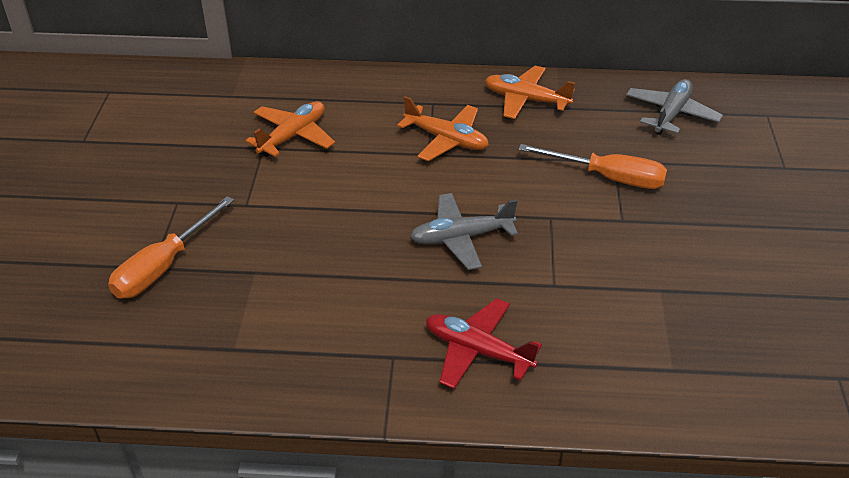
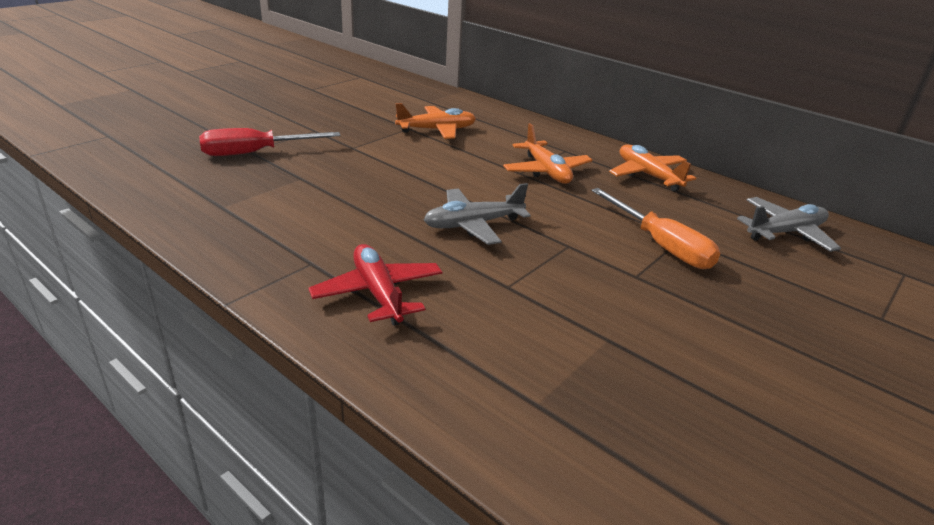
camera: 35 degrees right, 10 degrees down
orange screwdriver [108,196,234,299] -> red screwdriver [199,128,341,156]
grey plane [410,193,518,270] -> grey plane turned 45 degrees counterclockwise [424,183,531,245]

